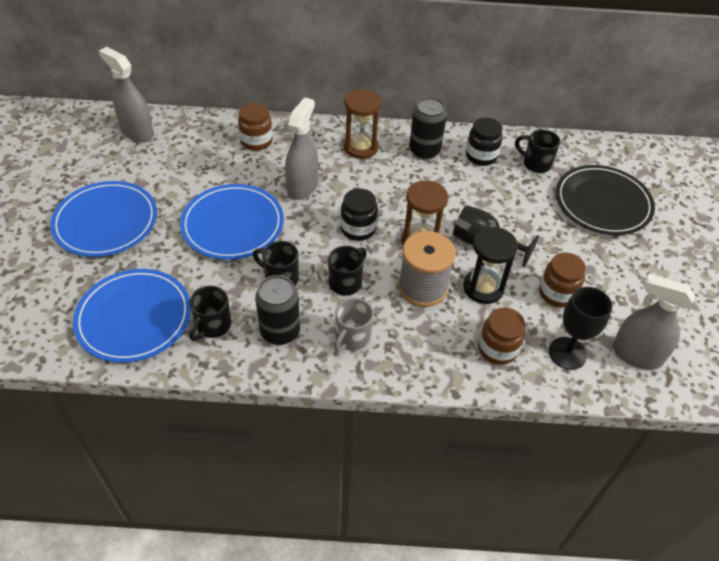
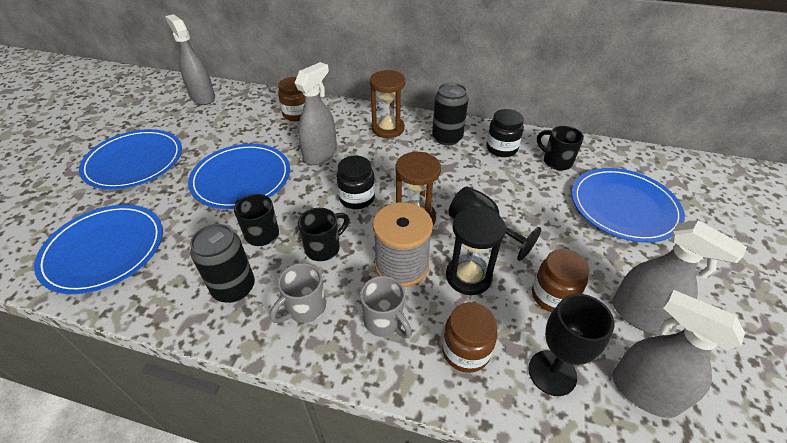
camera: 15 degrees right, 5 degrees down
black mug [189,286,231,341] -> none
black plate [556,165,655,235] -> blue plate [572,168,685,242]
none -> grey mug [360,276,412,338]
none -> grey spray bottle [612,220,747,335]

